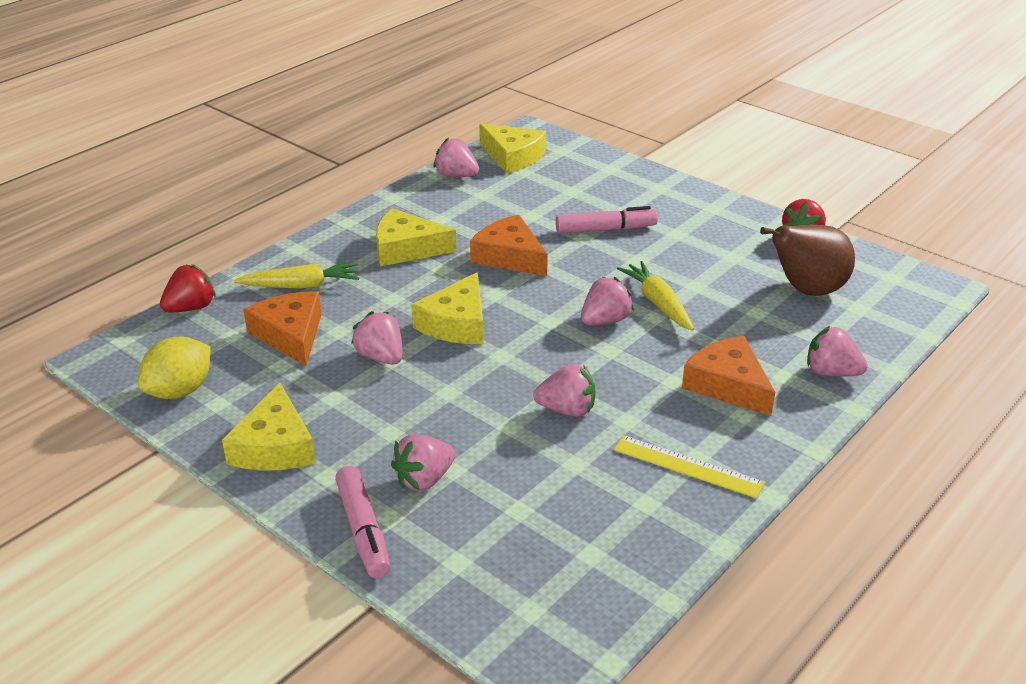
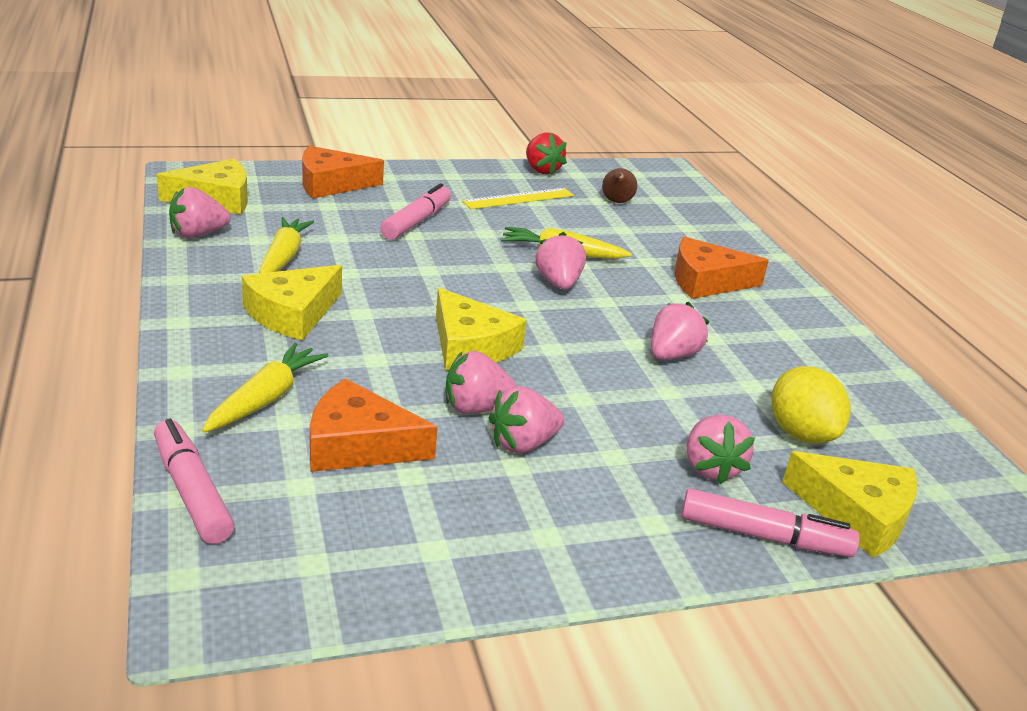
camera: 60 degrees left, 5 degrees down
yellow lemon [138,337,210,399] -> yellow lemon moved to [771,366,851,443]
red strawberry [160,264,216,313] -> pink marker [154,418,234,544]
yellow cheese [222,383,316,471] -> yellow cheese moved to [782,451,918,558]
orange cheese [470,215,548,276] -> orange cheese moved to [302,146,384,198]
yellow ruler [614,435,765,498] -> yellow ruler moved to [462,188,574,209]
brown pear [760,225,855,296] -> brown pear [602,168,637,203], size x0.52
pink strawberry [807,326,868,376] -> pink strawberry moved to [489,386,564,453]
none -> yellow carrot [259,217,314,273]

